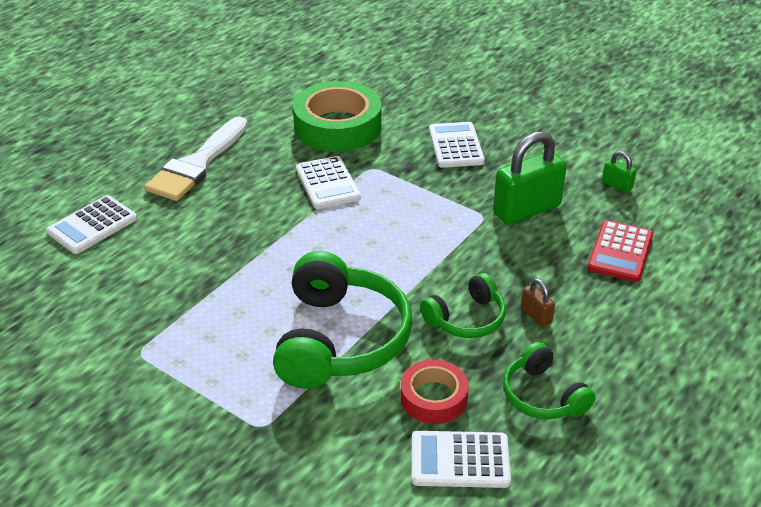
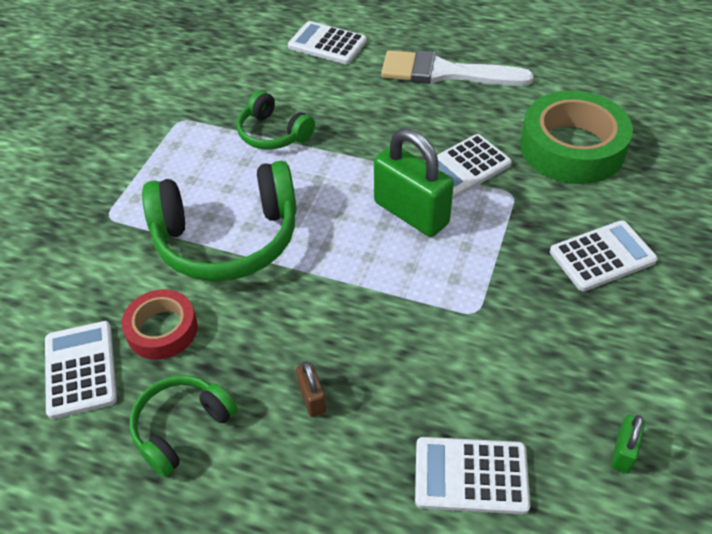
camera: 75 degrees right, 10 degrees up
green headphones [420,273,506,338] -> green headphones moved to [237,91,315,149]
green padlock [493,131,567,225] -> green padlock moved to [374,129,454,237]
brown padlock [521,278,555,327] -> brown padlock turned 60 degrees counterclockwise [296,361,326,417]
red calculator [587,220,653,282] -> white calculator [415,437,530,514]

